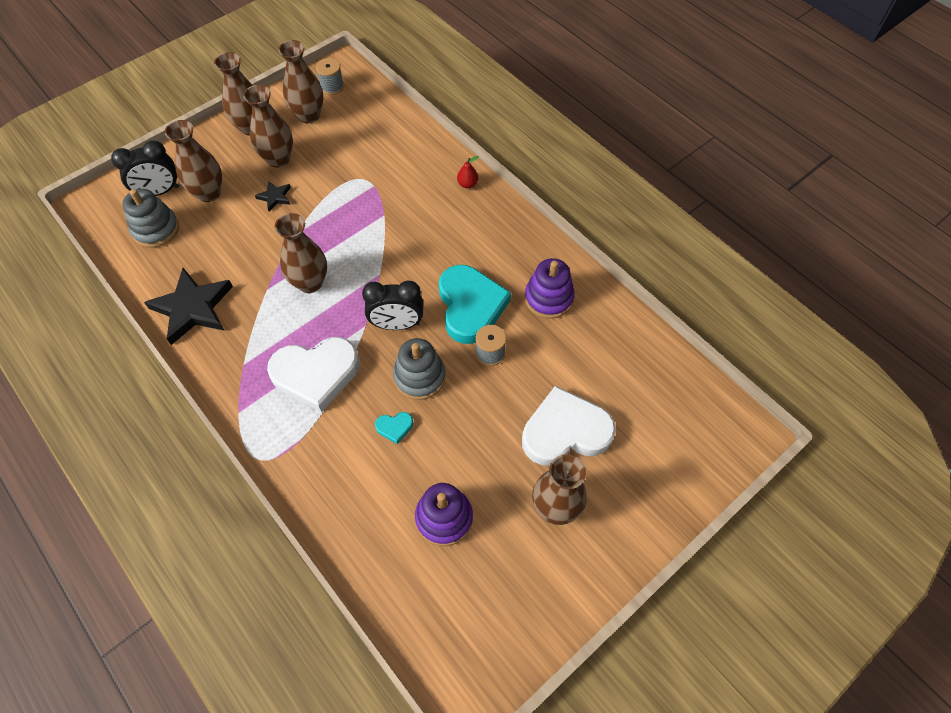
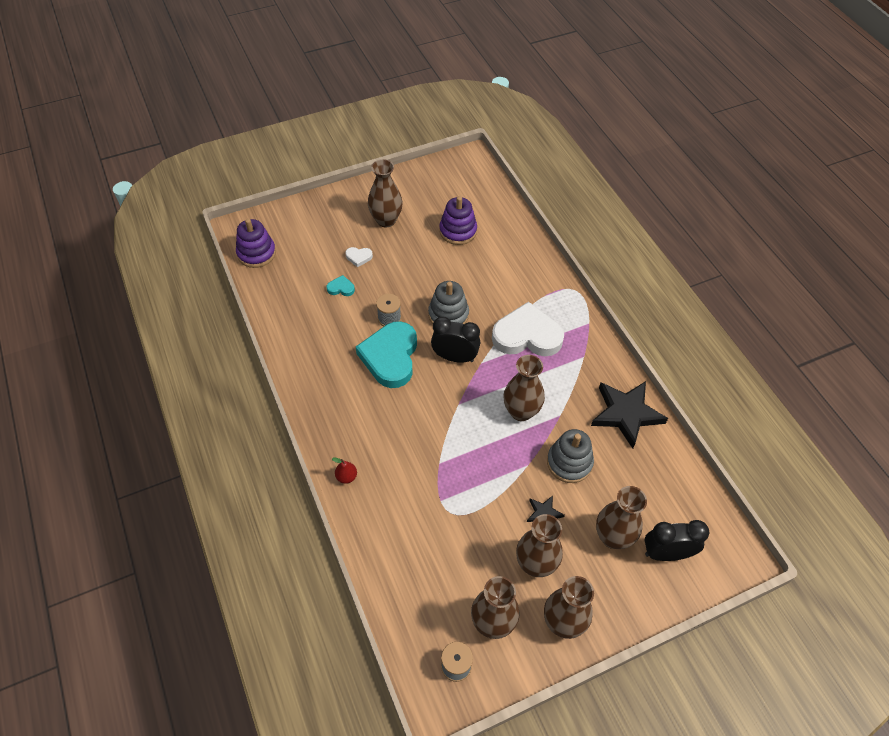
camera: 165 degrees left, 5 degrees down
grey stacking toy [122,189,179,248] -> grey stacking toy moved to [547,429,594,483]
turquoise heart [375,412,413,444] -> turquoise heart moved to [327,275,355,296]
white heart [522,386,616,465] -> white heart [345,247,373,267], size x0.41
purple stacking toy [525,258,575,319] -> purple stacking toy moved to [236,219,276,268]

